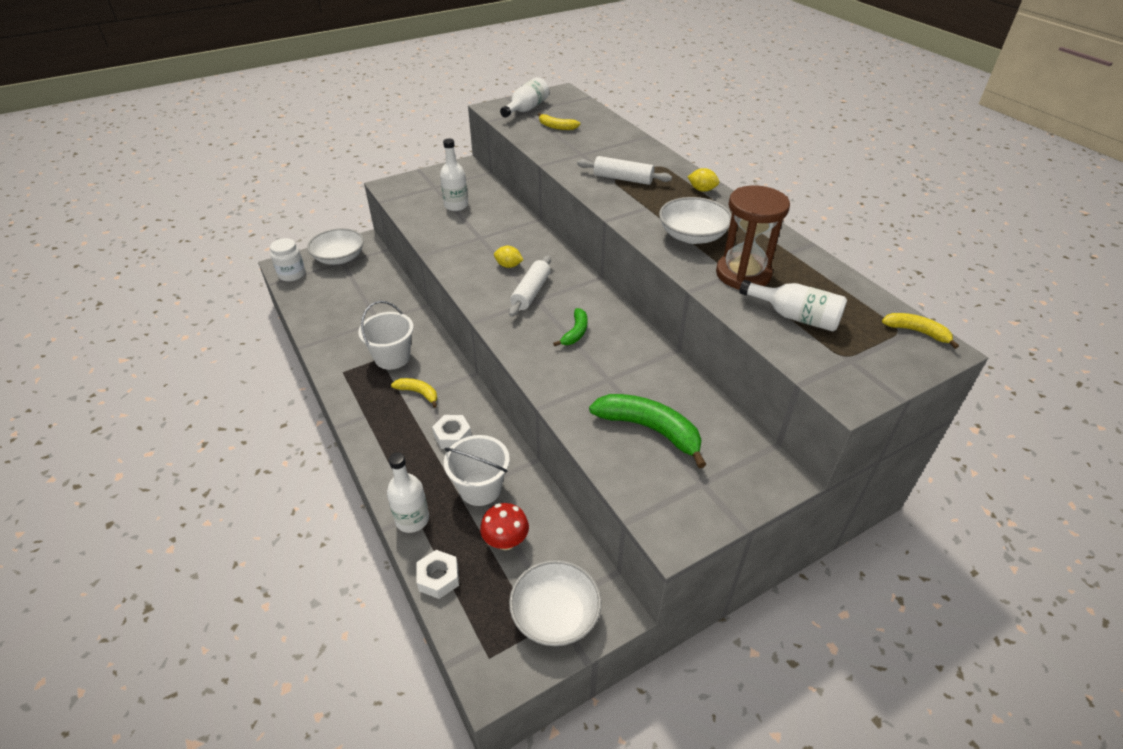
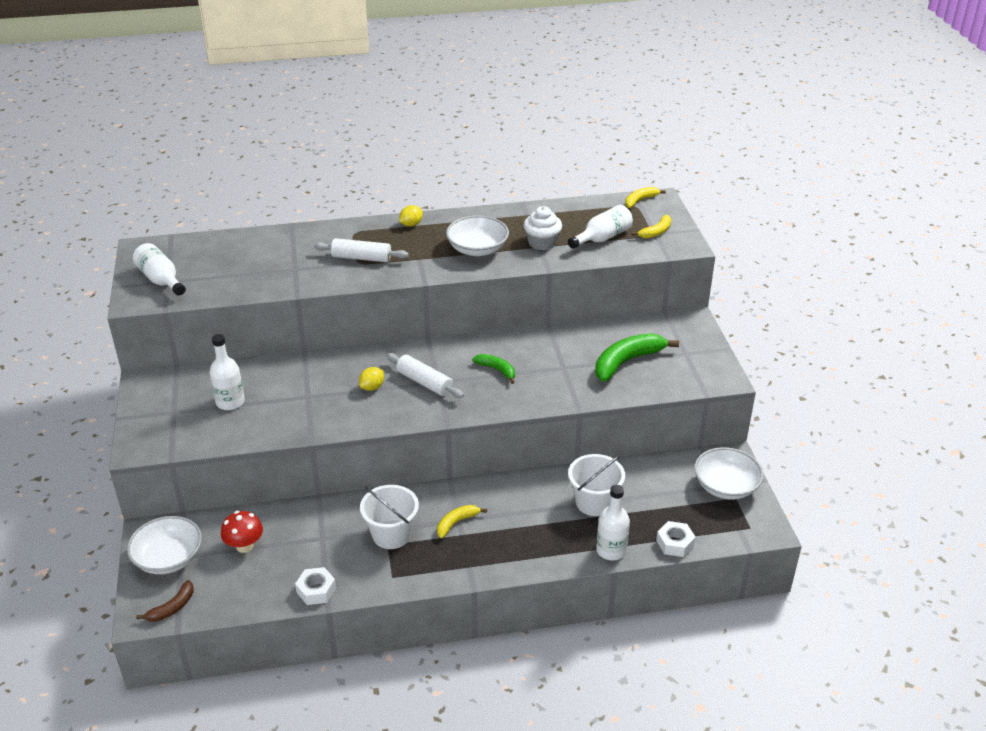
camera: 70 degrees left, 5 degrees down
white jar [270,238,305,282] -> brown banana [136,580,194,622]
white nut [432,415,472,449] -> white nut moved to [295,567,336,605]
red mushroom [480,503,529,550] -> red mushroom moved to [221,511,263,553]
yellow banana [538,113,580,130] -> yellow banana moved to [632,215,671,239]
white rolling pin [577,156,672,185] -> white rolling pin turned 60 degrees clockwise [314,238,409,262]
brown hourglass [716,186,790,290] -> white cupcake [524,206,562,250]

